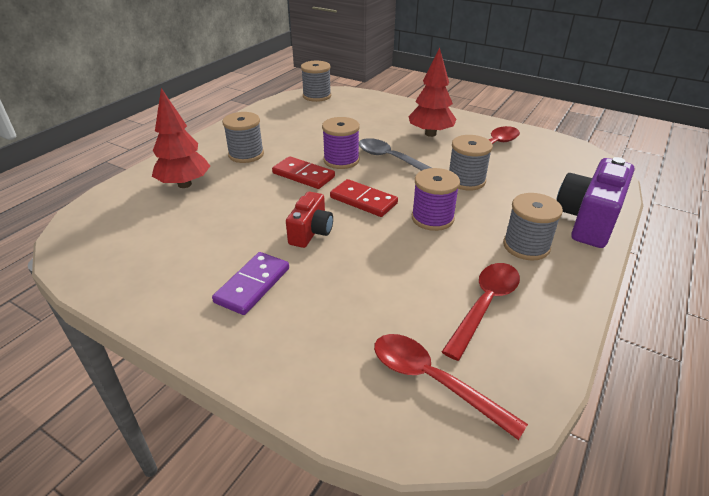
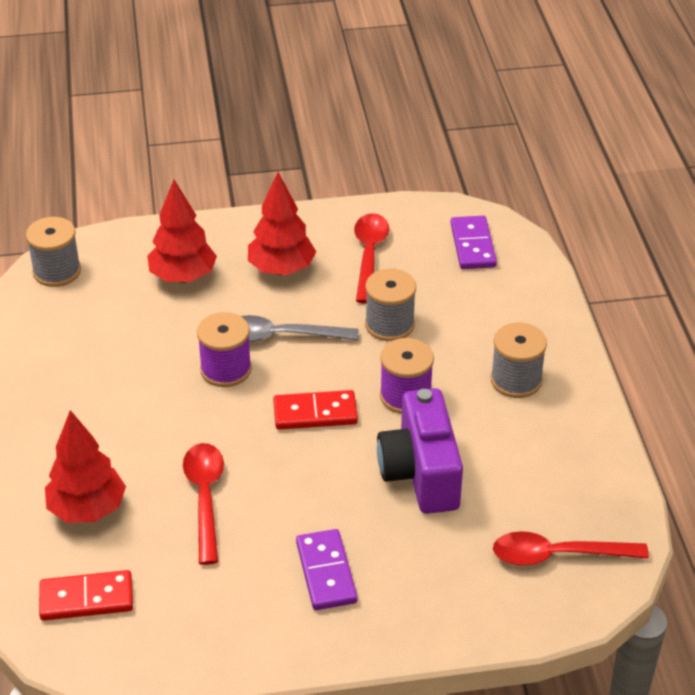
camera: 40 degrees left, 5 degrees up
grey spool [222,112,264,163] -> none
red domino [272,156,335,189] -> red domino moved to [39,570,133,621]
red camera [286,192,333,248] -> none
red spoon [442,263,520,361] -> red spoon moved to [183,443,224,565]
purple camera [556,157,634,248] -> purple camera moved to [377,388,463,514]
none -> red tree [147,180,217,283]
none -> purple domino [450,216,497,269]

